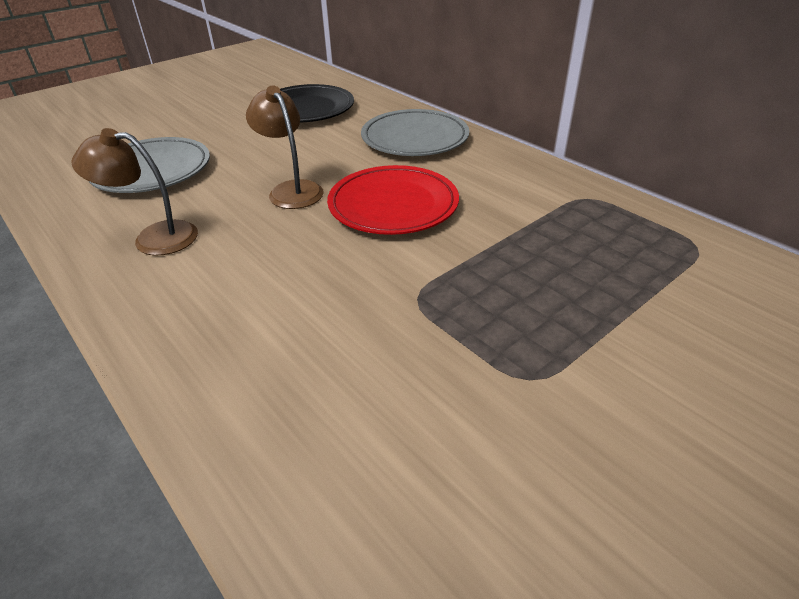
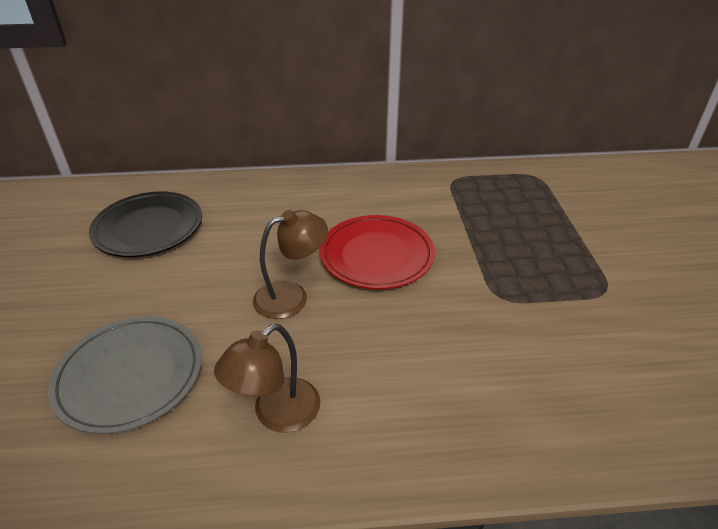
camera: 55 degrees left, 0 degrees up
brown lamp [246,86,324,209] -> brown lamp turned 150 degrees clockwise [253,210,328,319]
grey plate [361,109,469,156] -> none

